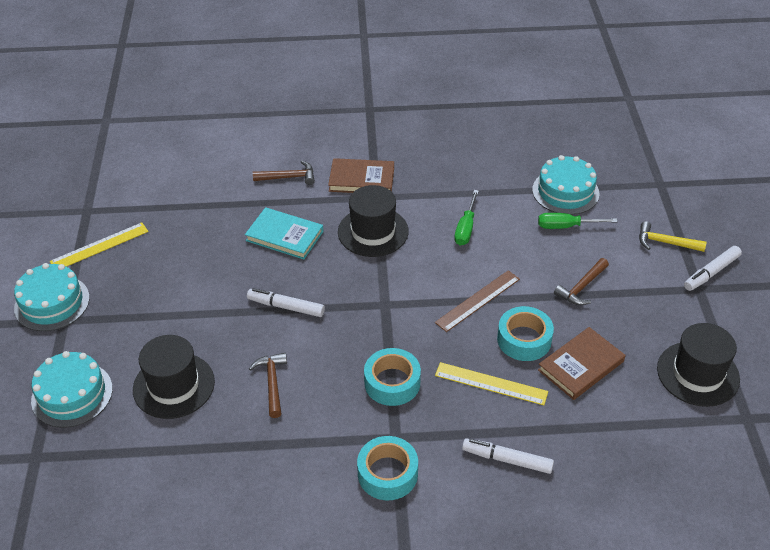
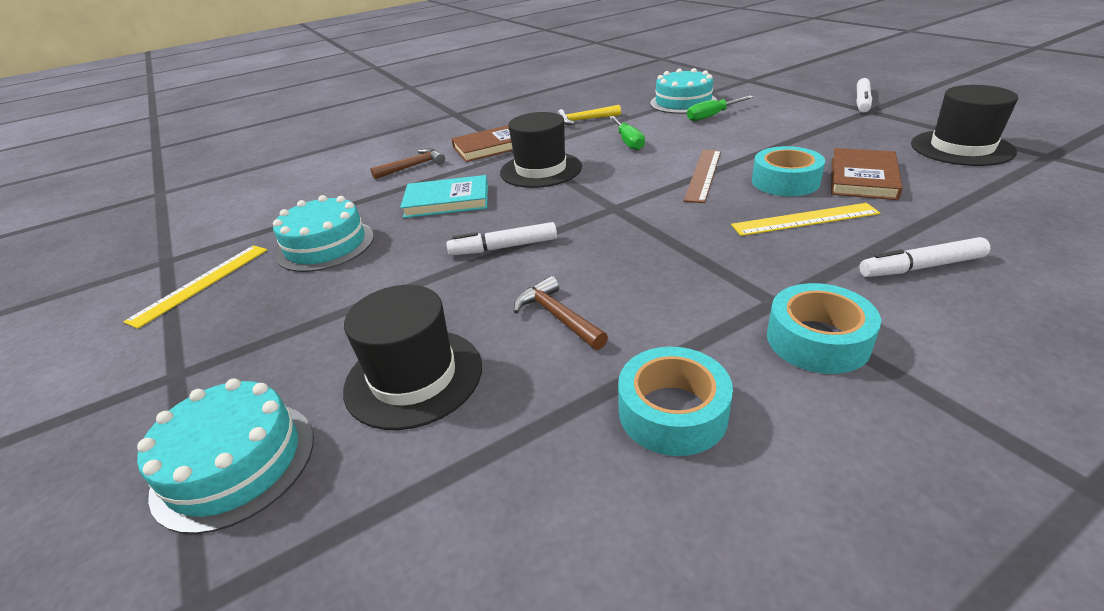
camera: 25 degrees left, 10 degrees down
turquoise cake [14,263,90,331] -> turquoise cake moved to [273,195,374,272]
turquoise tape [364,348,421,406] -> turquoise tape moved to [618,347,733,456]
brown hammer [554,258,609,305] -> none
yellow hammer [639,221,706,252] -> yellow hammer moved to [556,105,621,125]

